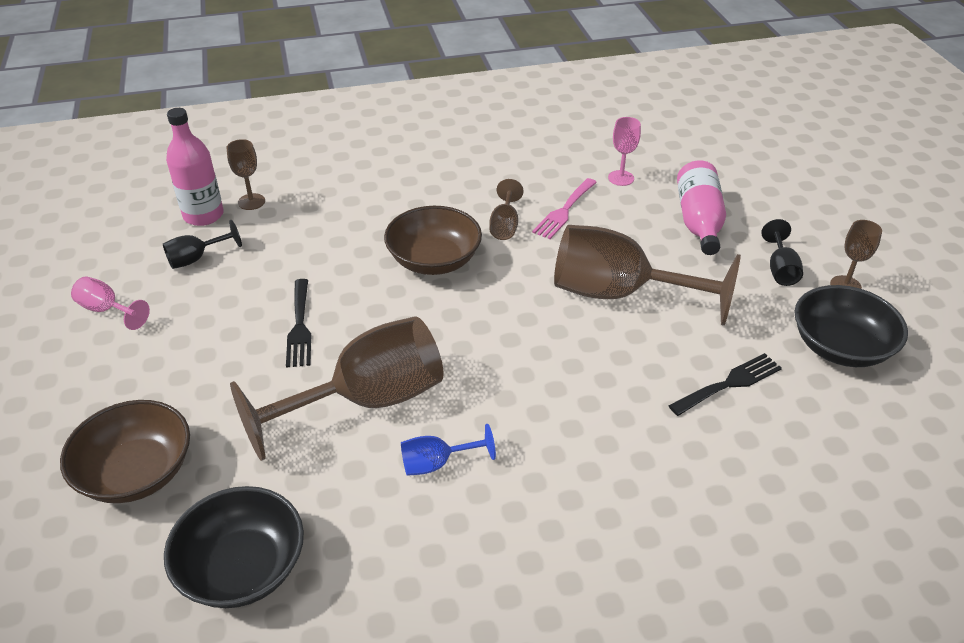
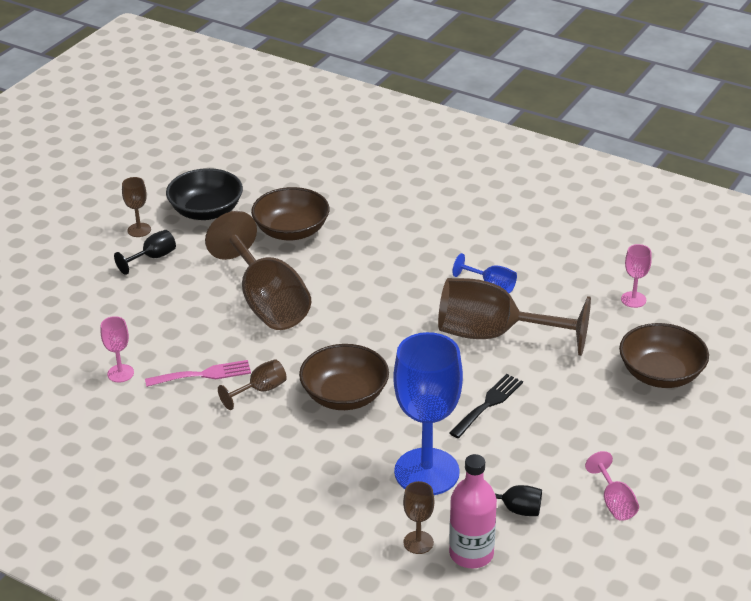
camera: 135 degrees left, 5 degrees down
black bowl [164,486,304,608] -> pink goblet [621,244,652,308]
black fork [669,353,782,416] -> brown bowl [251,187,330,240]
pink bottle [677,160,726,255] -> none
none -> blue goblet [393,332,463,495]

